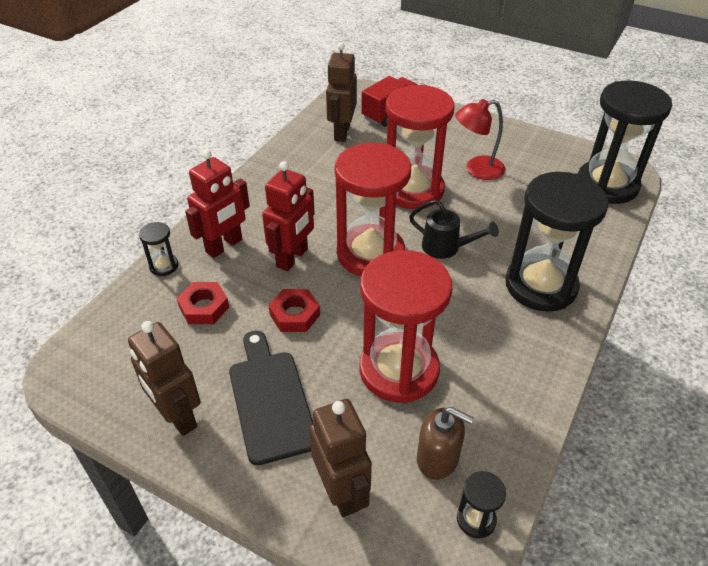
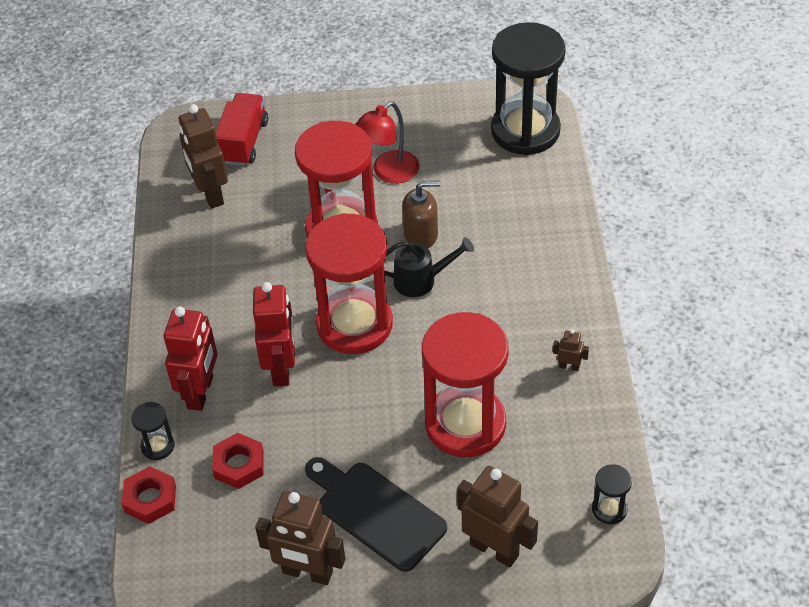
camera: 30 degrees left, 5 degrees up
red nut [268,289,320,332] -> red nut moved to [122,466,176,524]
brown soap dispenser [417,407,474,480] -> brown soap dispenser moved to [402,181,440,248]
black hourglass [506,172,609,312] -> none
none -> brown robot [553,329,589,371]

